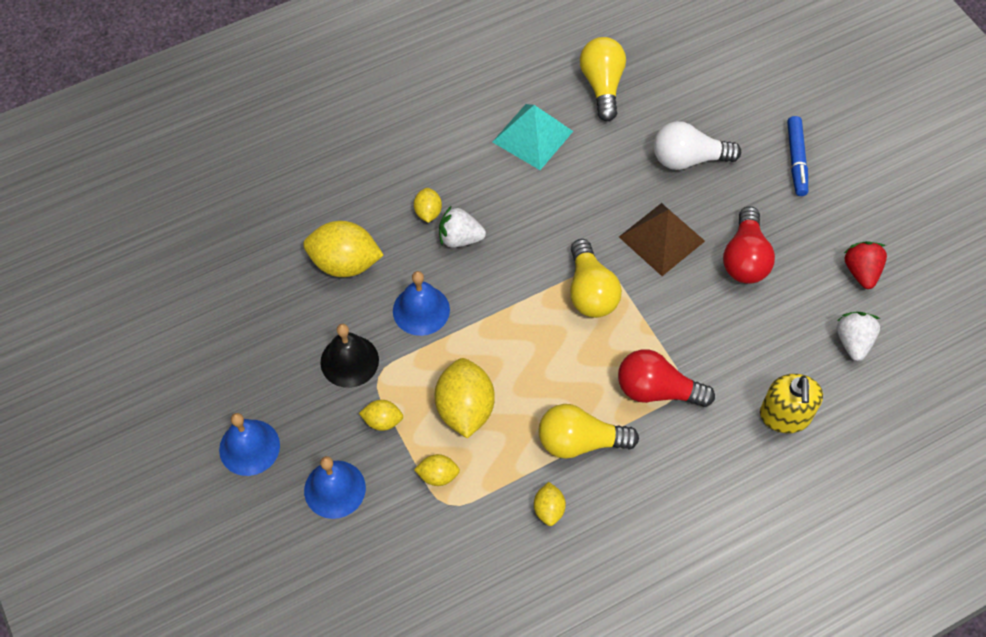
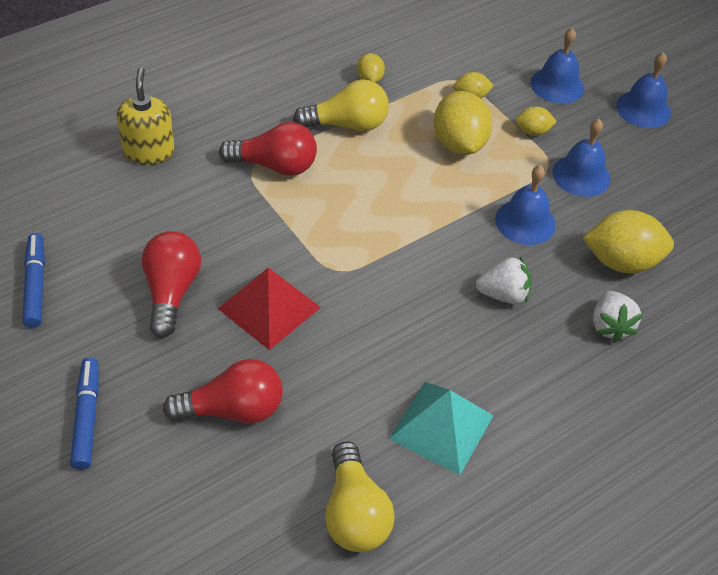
camera: 170 degrees right, 10 degrees down
black bell [320,324,379,388] -> blue bell [552,119,610,197]
yellow lemon [414,188,442,223] -> none
yellow light bulb [570,239,622,318] -> none
brown pyramid [619,203,705,276] -> red pyramid [218,268,321,350]
white light bulb [654,121,741,170] -> red light bulb [163,359,283,423]
white strawberry [837,312,880,361] -> white strawberry moved to [593,291,643,343]
red strawberry [844,241,887,289] -> blue marker [23,233,45,328]

